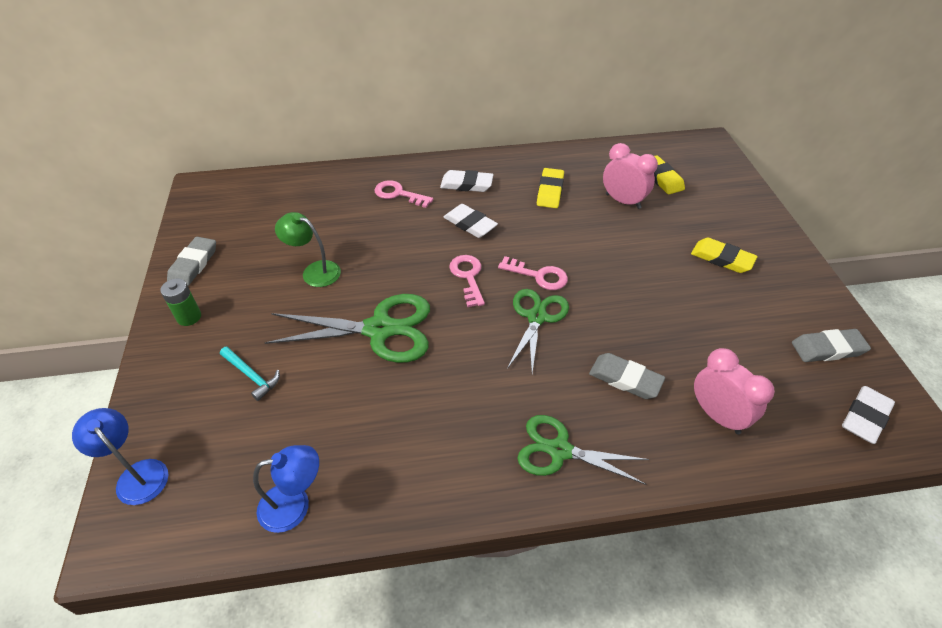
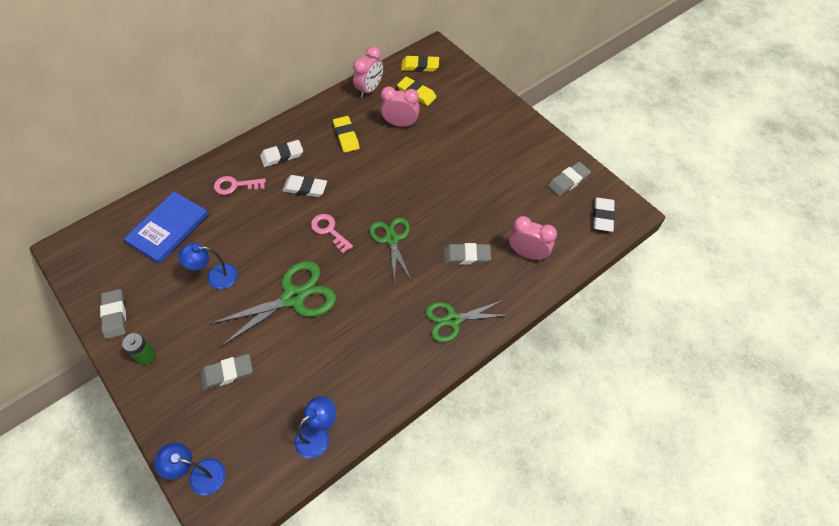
camera: 30 degrees left, 10 degrees up
turquoise hammer [220,347,280,401] -> grey eraser [200,354,253,390]
green lamp [275,212,341,287] -> blue lamp [178,243,238,289]
pink key [498,256,568,290] -> none
yellow eraser [691,238,758,273] -> yellow eraser moved to [401,55,439,72]
none -> blue book [124,192,209,264]
none -> pink clock [353,46,383,98]

